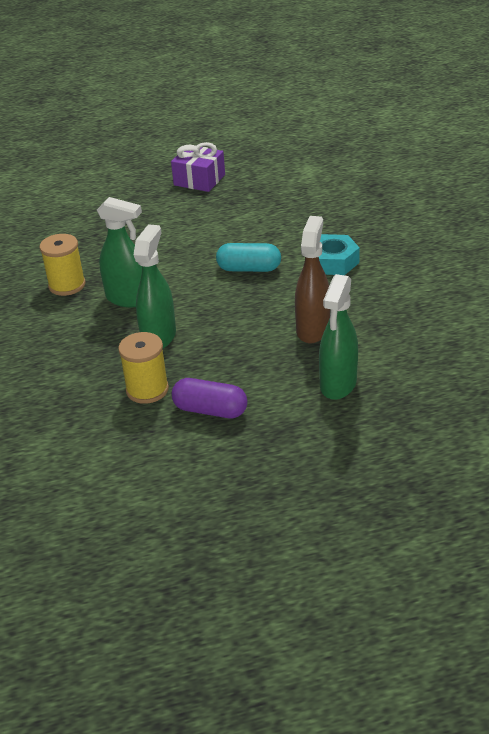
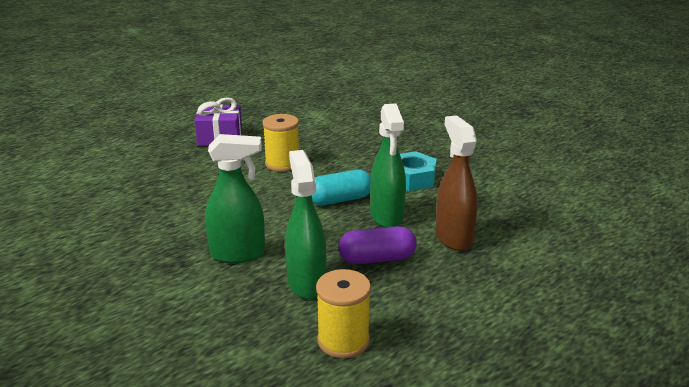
camera: 30 degrees left, 10 degrees down
yellow spool [40,234,86,296] -> yellow spool moved to [263,114,299,172]
purple capsule [172,378,248,418] -> purple capsule moved to [339,226,417,264]
green spray bottle [319,274,358,400] -> green spray bottle moved to [370,104,406,227]

